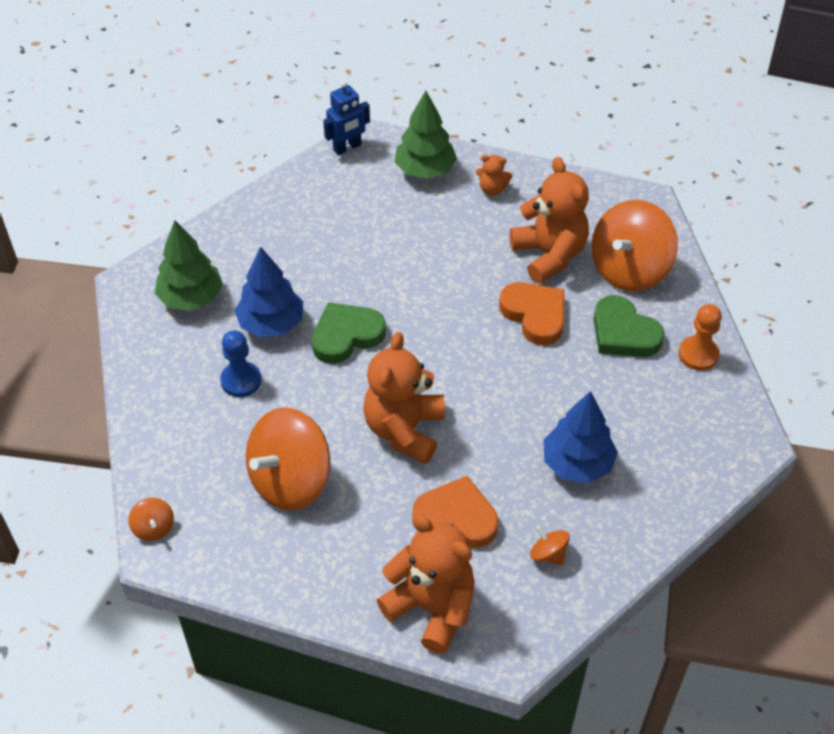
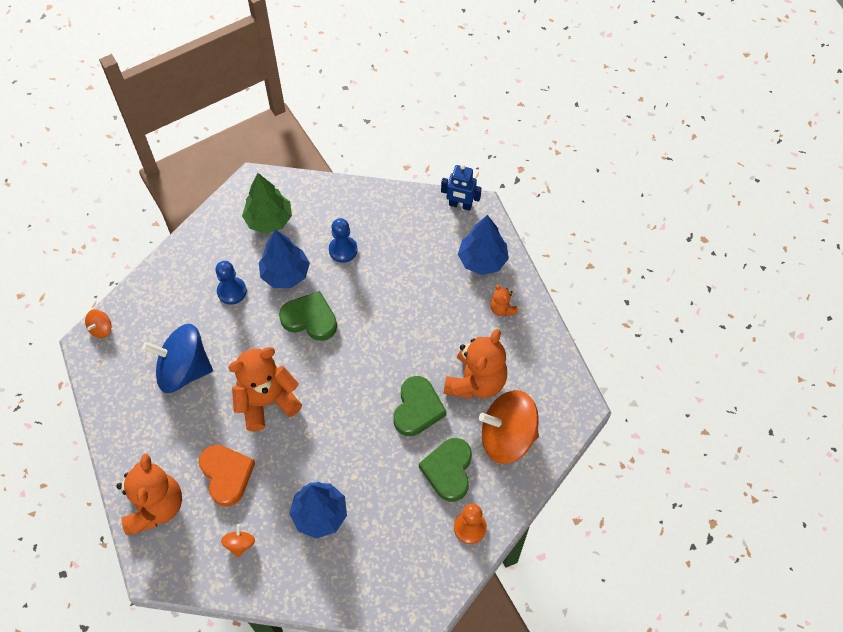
camera: 50 degrees right, 10 degrees up
orange spinning top [246,407,330,511] -> blue spinning top [142,324,213,393]
green tree [394,91,457,179] -> blue tree [458,215,509,275]
orange heart [499,282,565,345] -> green heart [393,376,446,436]
none -> blue pawn [329,218,358,263]

